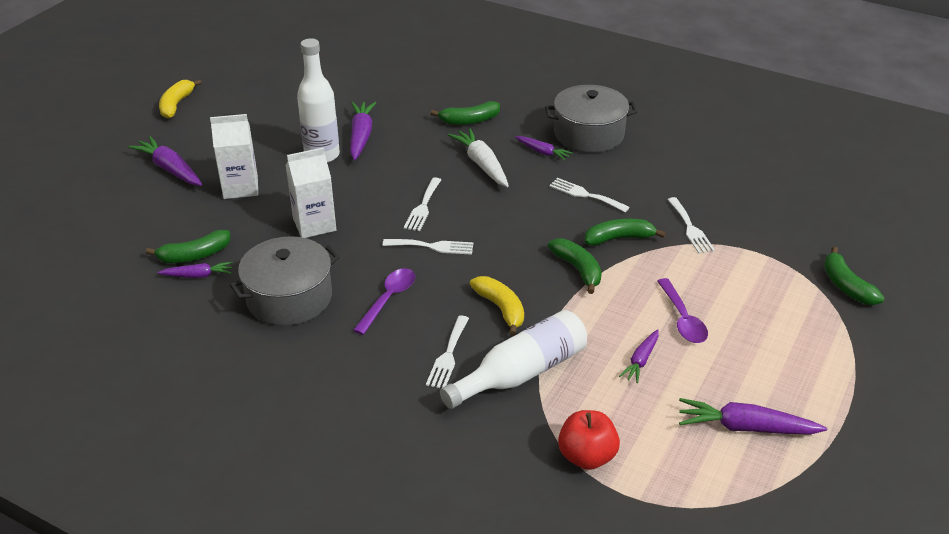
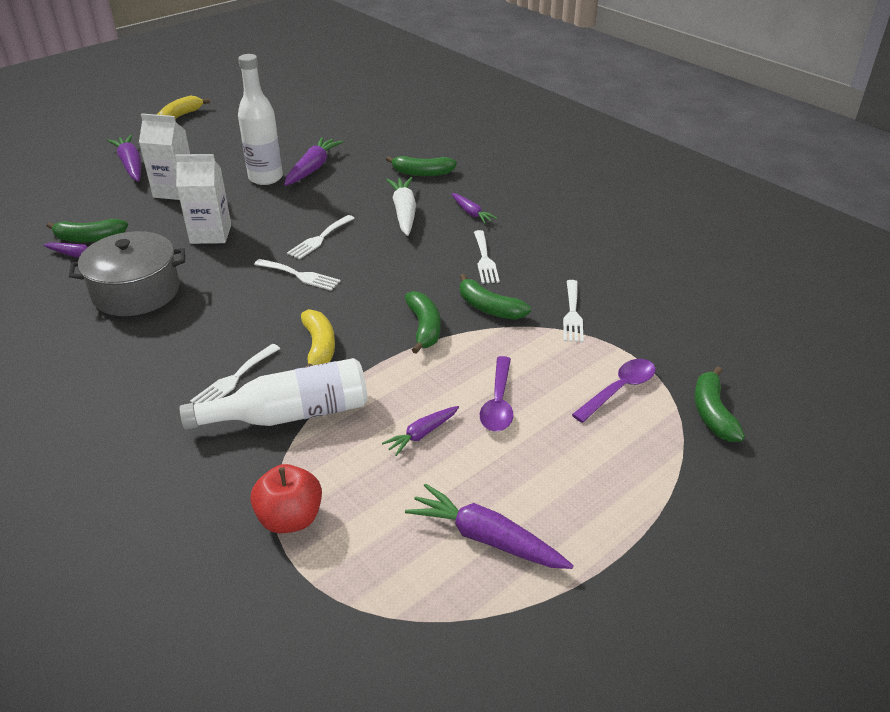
camera: 20 degrees right, 0 degrees up
purple spoon [353,268,415,335] -> purple spoon moved to [572,359,656,423]
grey pot [545,85,637,153] -> none
white fork [549,178,630,212] -> white fork turned 150 degrees counterclockwise [474,230,500,283]
green banana [585,219,666,246] -> green banana turned 150 degrees counterclockwise [460,274,531,320]

